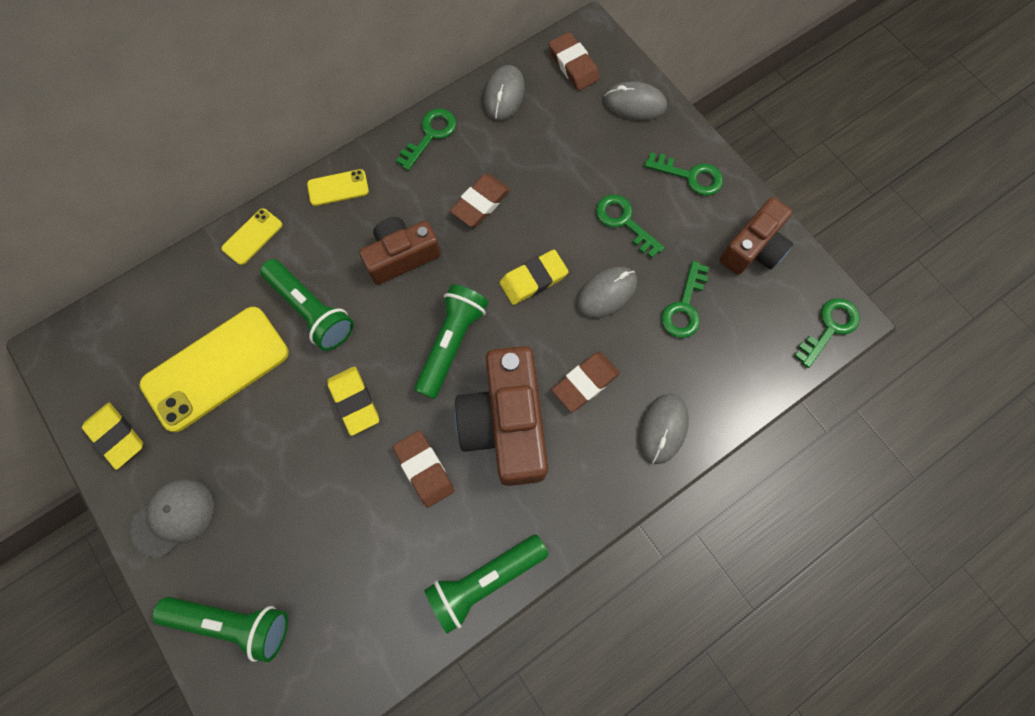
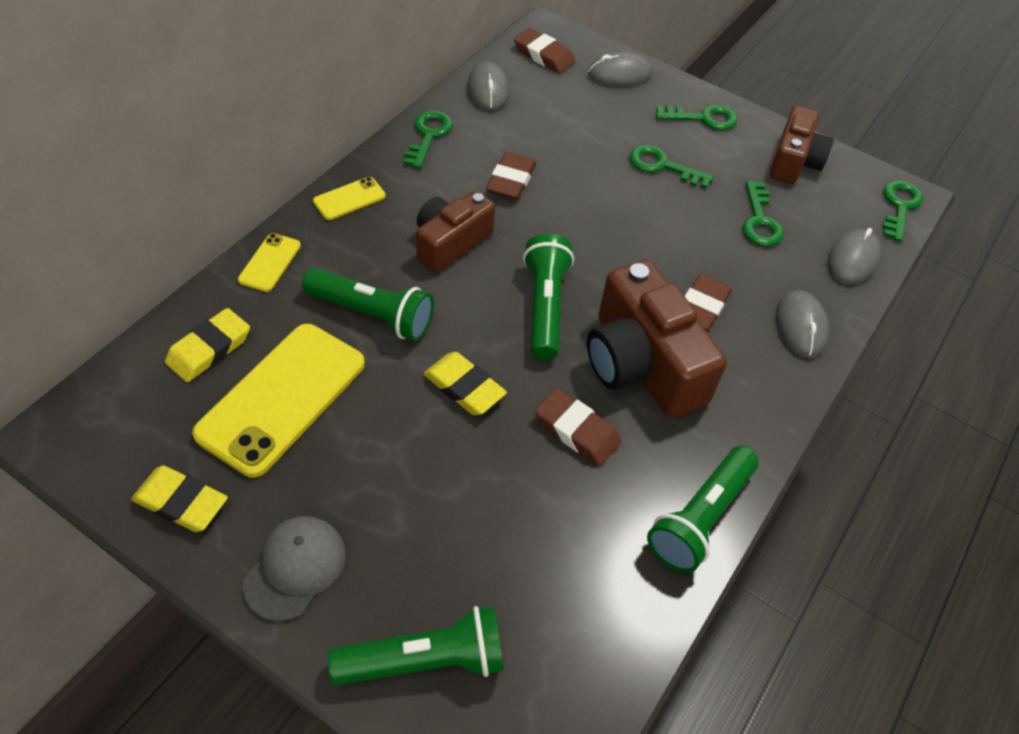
camera: 25 degrees left, 20 degrees down
yellow eraser [499,250,569,305] -> yellow eraser moved to [165,308,250,382]
grey mouse [577,267,637,318] -> grey mouse moved to [828,228,881,285]

